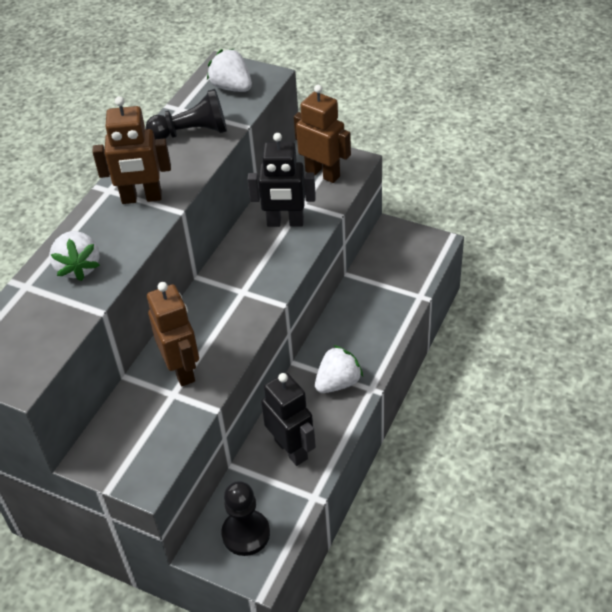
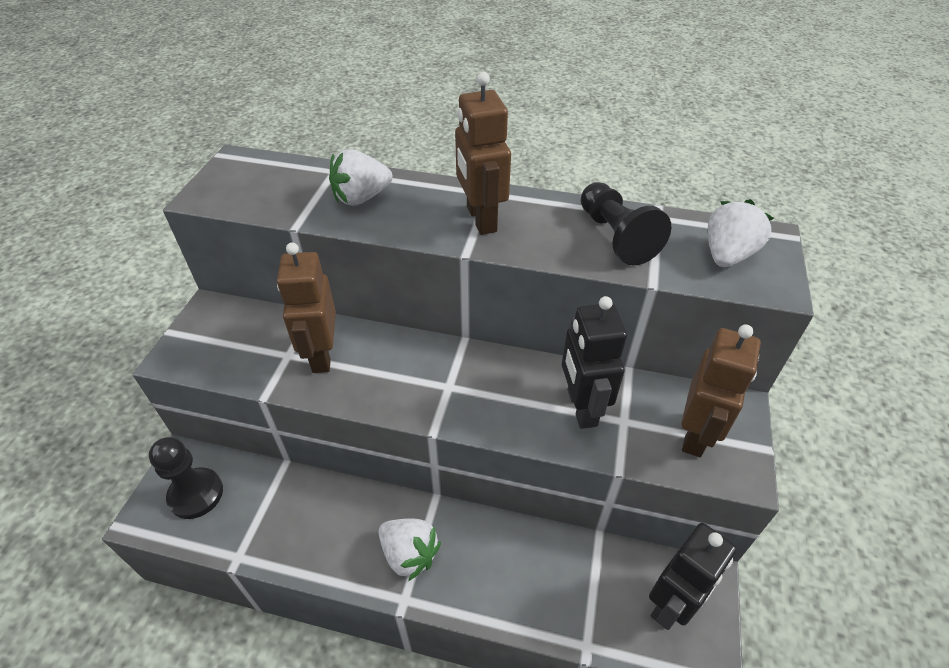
camera: 75 degrees right, 0 degrees up
brown robot [147,282,199,386] -> brown robot turned 120 degrees clockwise [277,242,336,373]
black robot [261,373,316,466] -> black robot moved to [649,523,737,630]

